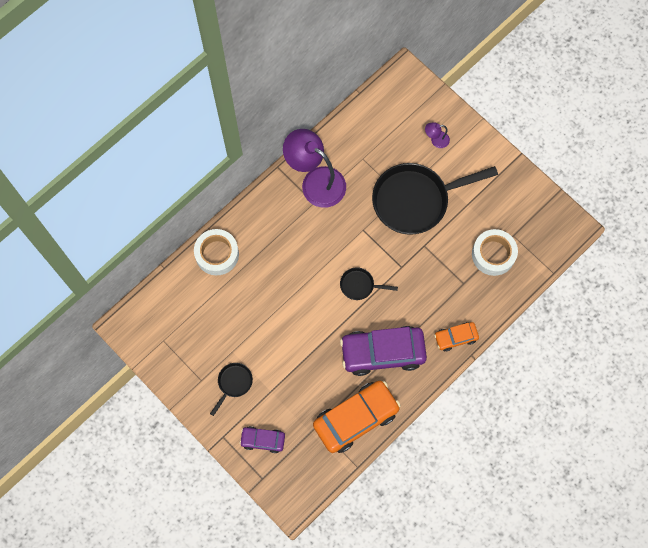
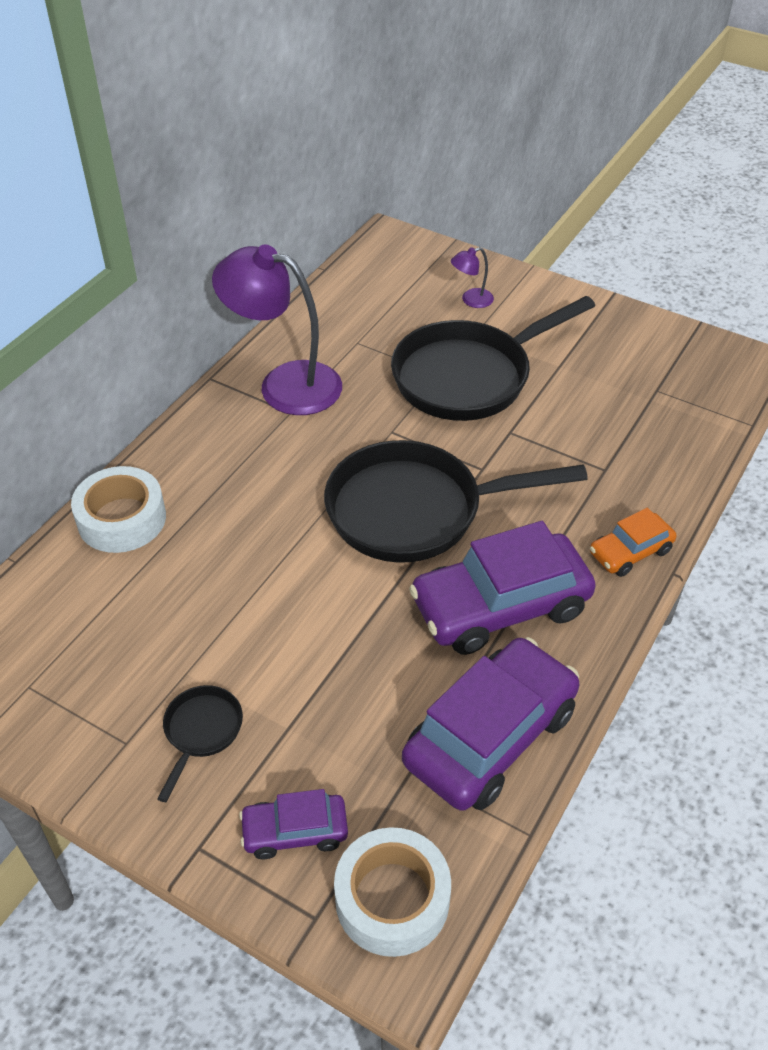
camera: 15 degrees left, 25 degrees down
orange car [313,380,401,453] -> purple car [402,637,579,811]
black pan [340,267,398,300] -> black pan [324,440,588,563], size x2.27
white tape [472,229,518,276] -> white tape moved to [334,827,451,957]

